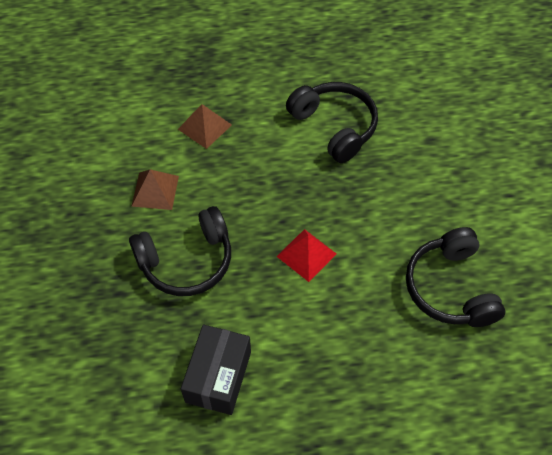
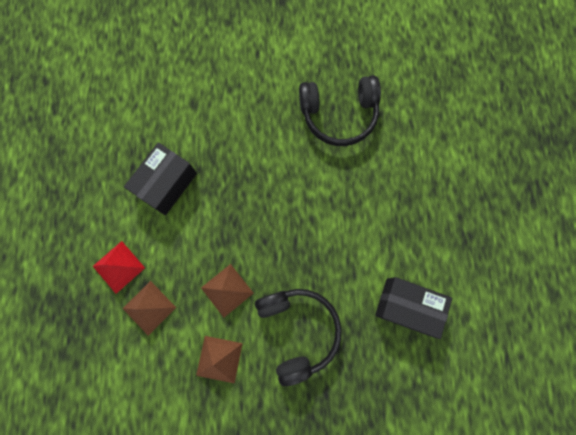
camera: 85 degrees left, 20 degrees up
red pyramid [276,229,336,282] -> red pyramid moved to [93,241,145,294]
black headphones [286,82,378,163] -> black box [124,142,197,215]
none -> brown pyramid [201,264,254,317]

